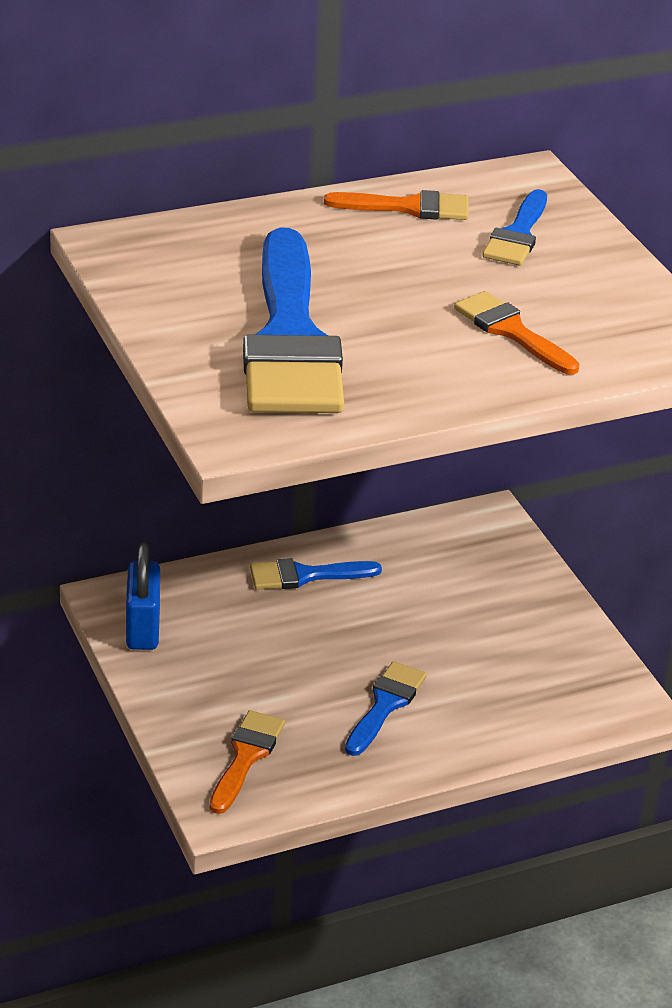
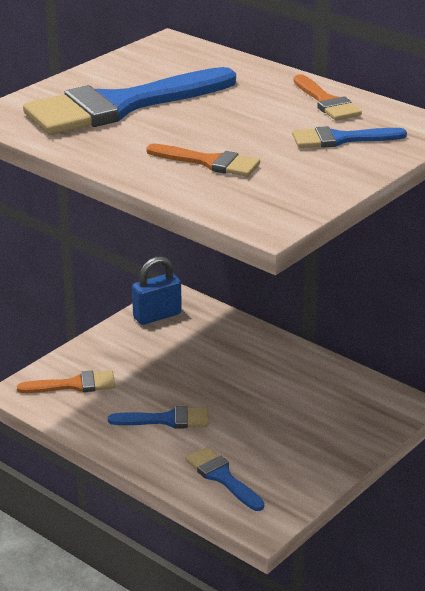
camera: 65 degrees right, 5 degrees down
blue brush [250,558,382,590] -> blue brush moved to [185,447,264,511]
orange brush [454,291,580,375] -> orange brush turned 90 degrees clockwise [146,144,260,177]

